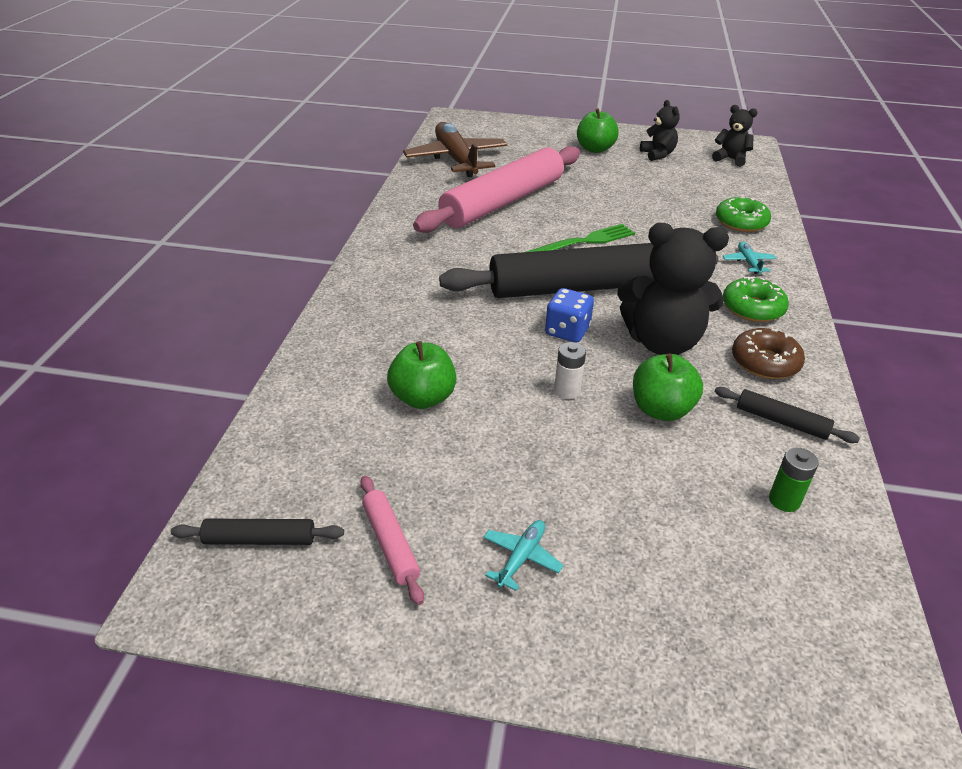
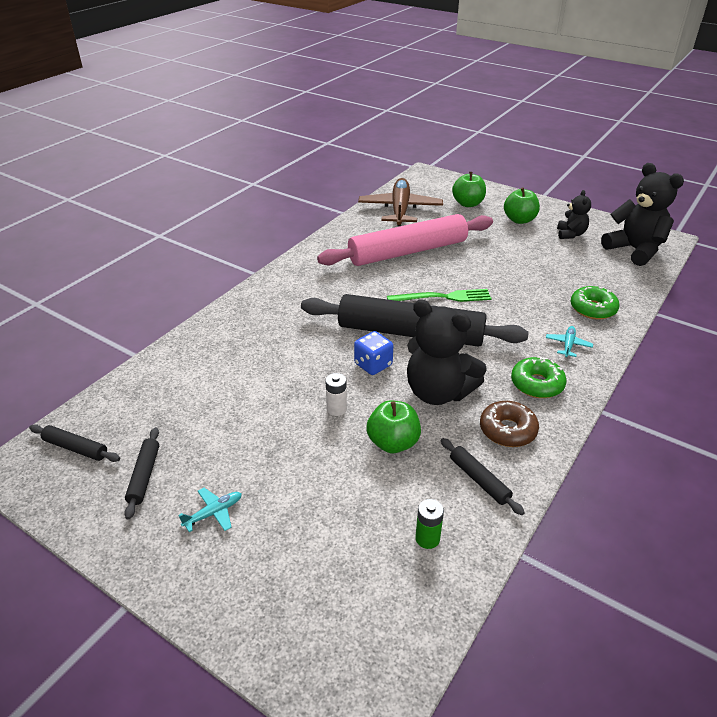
camera: 25 degrees right, 0 degrees up
pink rolling pin [360,476,424,605] -> black rolling pin [124,427,159,520]
green apple [387,341,456,409] -> green apple moved to [452,172,486,207]
black teddy bear [712,105,758,167] -> black teddy bear [601,163,684,266], size x1.83

